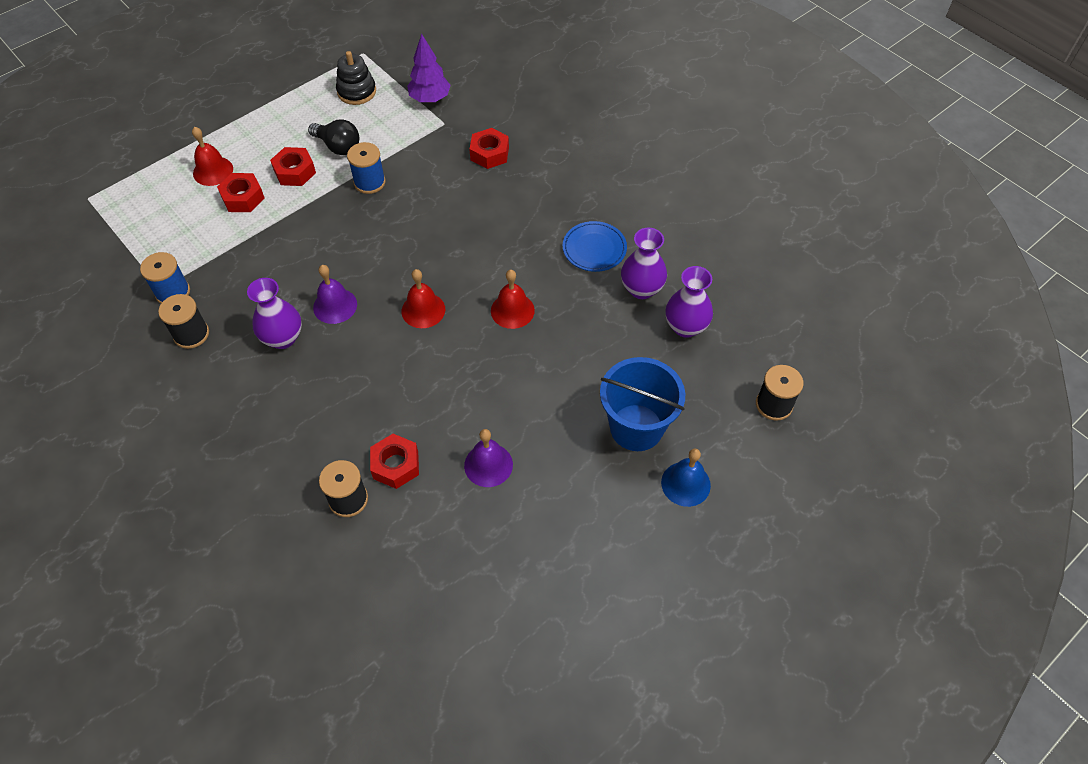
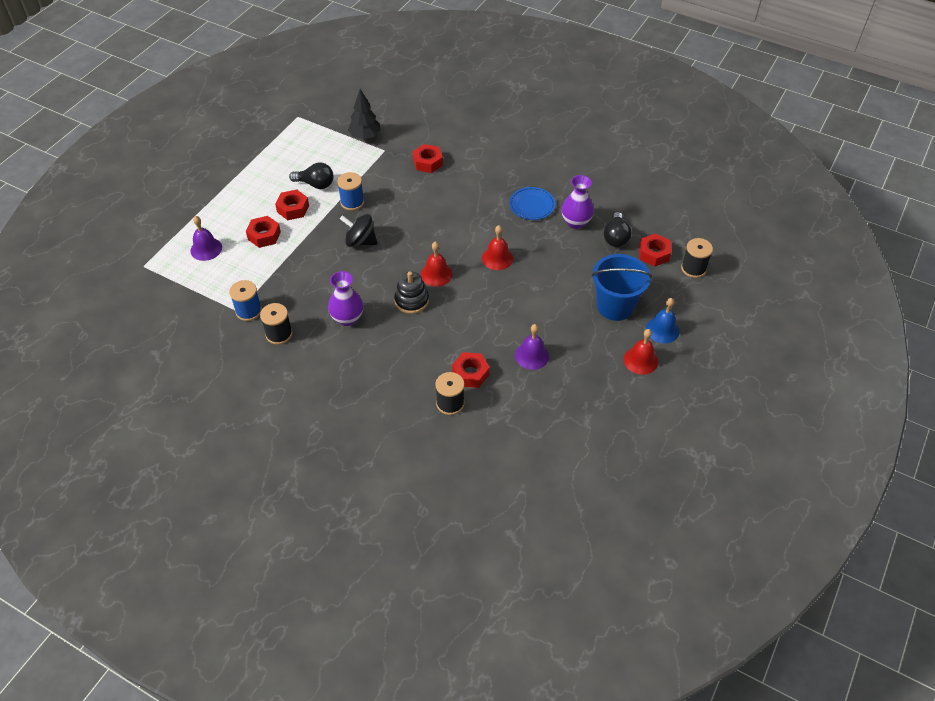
camera: 20 degrees left, 5 degrees down
red bell [192,127,233,186] -> red bell moved to [624,329,658,375]
purple bell [313,265,357,324] -> purple bell moved to [190,216,222,261]
black stacking toy [336,51,376,105] -> black stacking toy moved to [394,271,429,314]
purple tree [407,33,451,103] -> black tree [348,89,381,139]
purple vase [665,266,713,338] -> black light bulb [604,212,632,247]
none -> black spinning top [340,214,377,247]
none -> red nut [639,233,671,267]

